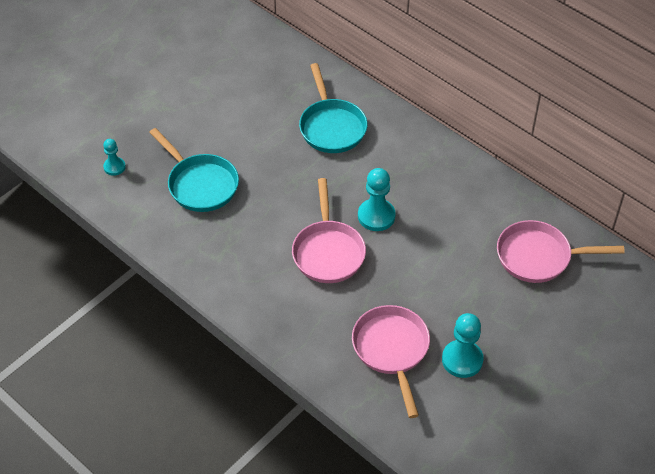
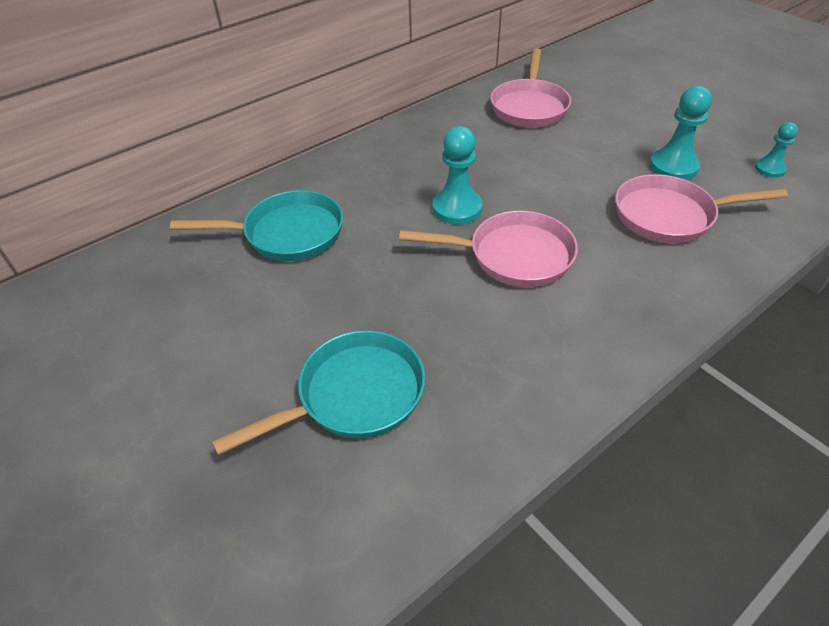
camera: 80 degrees left, 5 degrees down
turquoise pawn [103,139,126,176] -> turquoise pawn moved to [755,122,798,178]

